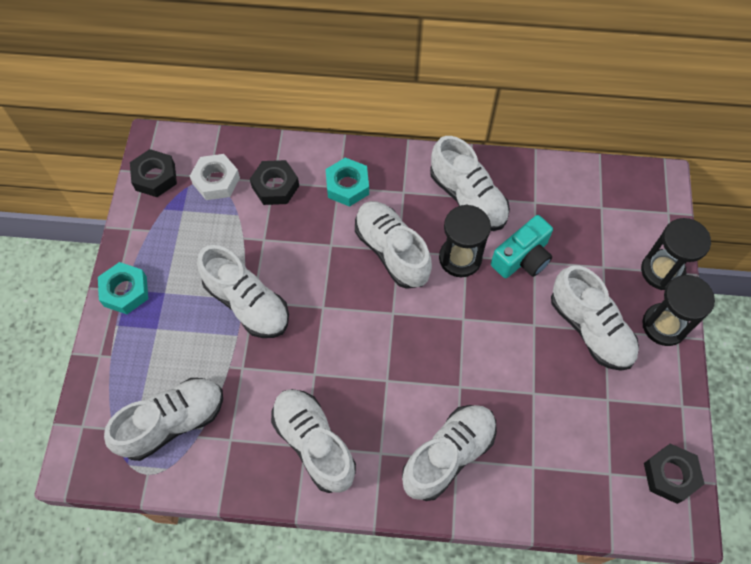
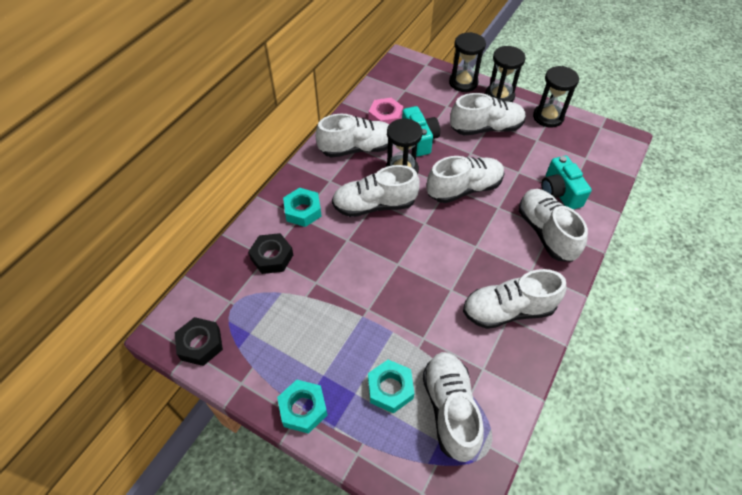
camera: 65 degrees left, 10 degrees down
white nut [190,154,240,200] -> none
white shoe [197,245,289,338] -> white shoe moved to [427,156,505,203]
black nut [644,444,705,504] -> none
none -> turquoise nut [368,360,415,414]
none -> pink nut [369,98,403,124]
none -> black hourglass [533,66,579,128]
none -> turquoise camera [541,155,592,209]

